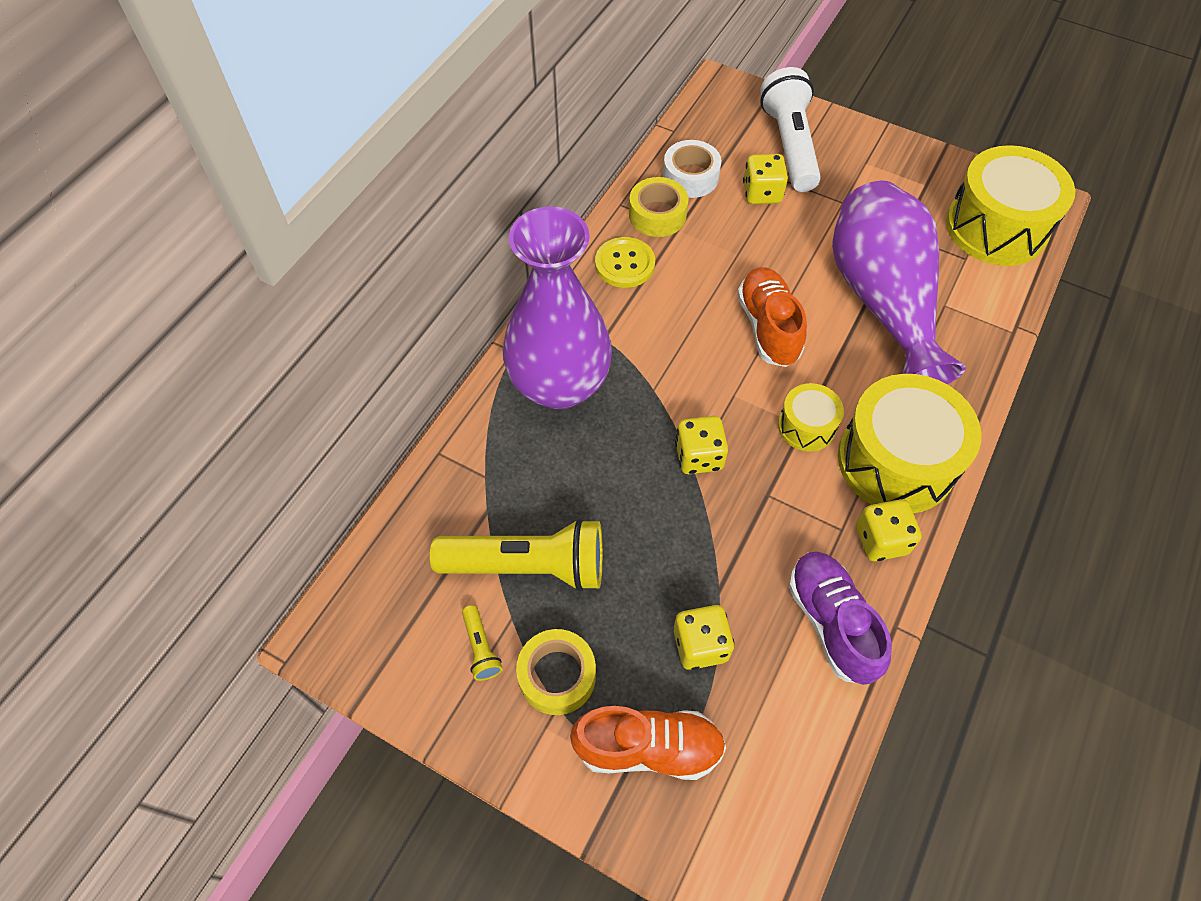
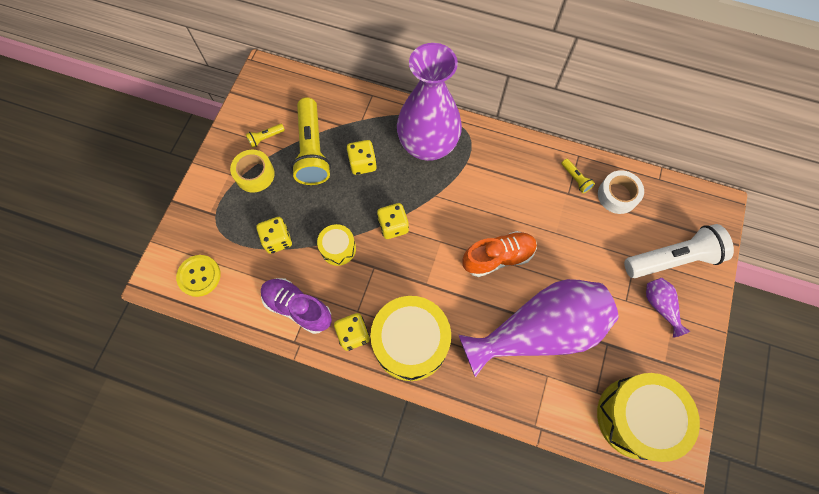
camera: 80 degrees right, 10 degrees up
orange shoe [570,706,726,780] -> none
yellow button [595,237,655,288] -> yellow button moved to [176,255,221,297]
yellow tape [629,177,689,237] -> yellow flashlight [561,159,595,193]
yellow dice [743,154,788,204] -> yellow dice moved to [347,140,377,175]
yellow drum [778,383,844,452] -> yellow drum moved to [317,224,356,266]
purple shoe [789,552,892,685] -> purple shoe turned 120 degrees counterclockwise [261,278,332,334]
none -> purple vase [646,278,690,338]

